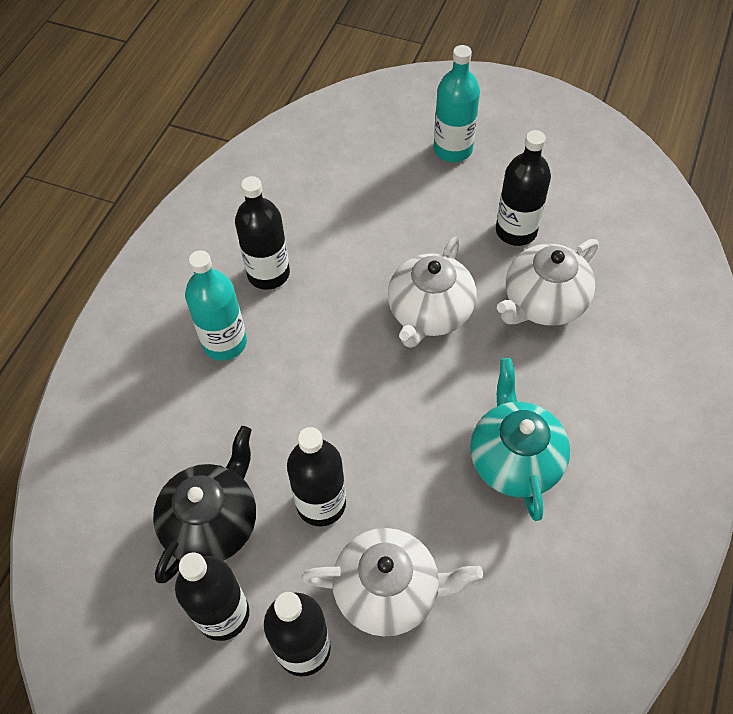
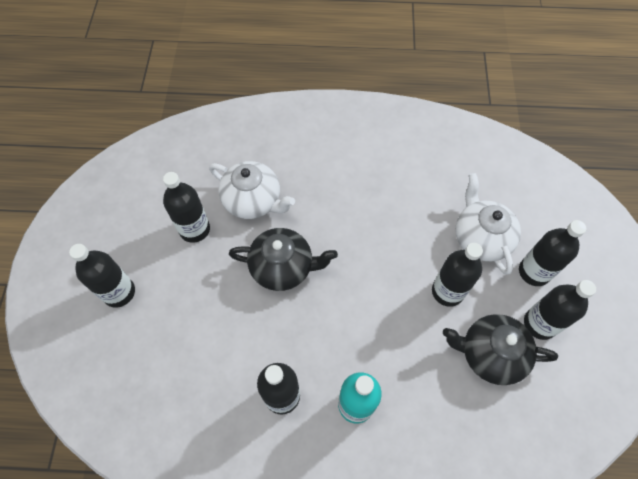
camera: 110 degrees left, 5 degrees up
white teapot [388,236,476,348] -> black teapot [229,228,338,291]
turquoise bottle [434,45,480,162] -> black bottle [69,244,135,308]
turquoise teapot [470,358,570,521] -> none

